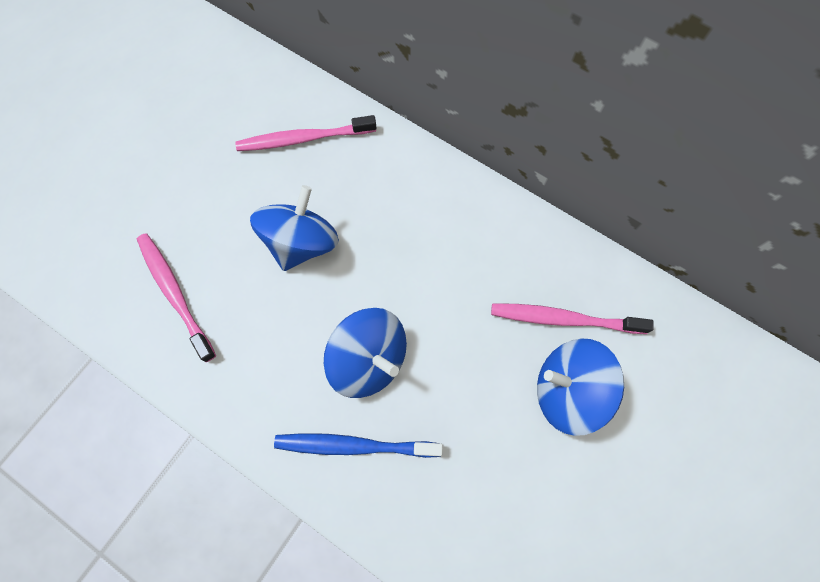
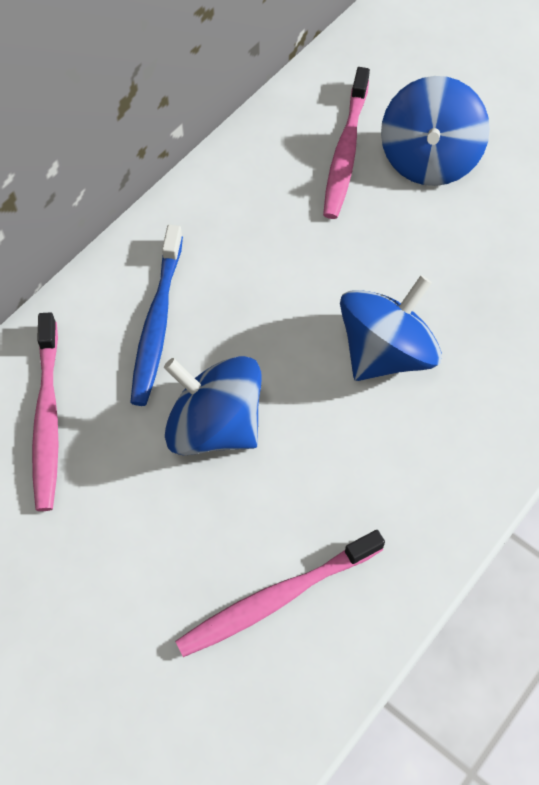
camera: 85 degrees left, 10 degrees down
blue toothbrush [274,433,443,458] -> blue toothbrush moved to [130,225,183,406]

